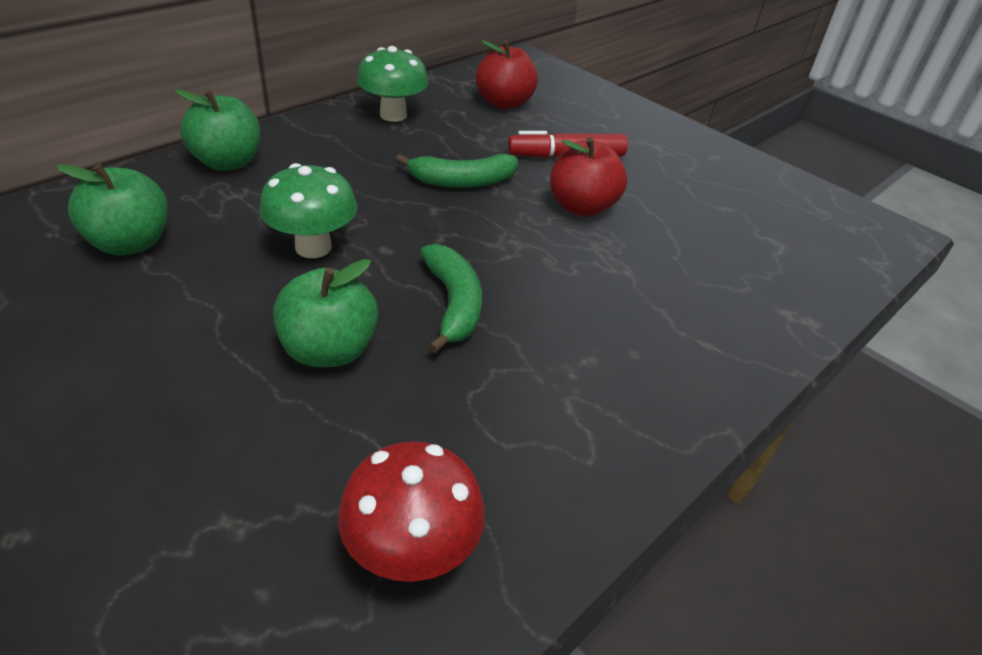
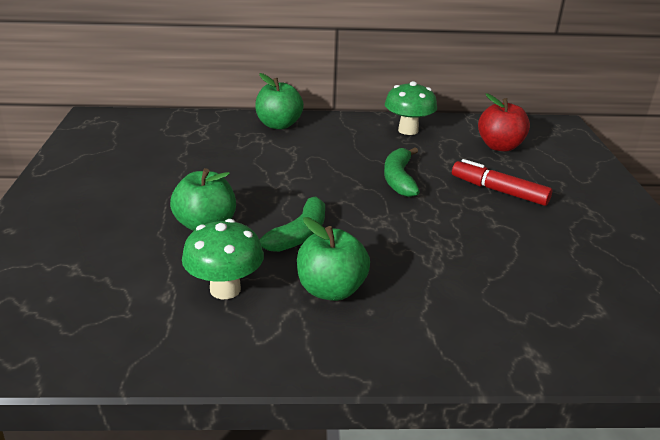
camera: 45 degrees right, 10 degrees down
green apple [56,164,168,256] -> green apple moved to [297,217,370,301]
green mushroom [259,163,357,258] -> green mushroom moved to [182,219,264,299]
red mushroom [338,441,485,582] -> none
green banana [396,154,518,188] -> green banana turned 60 degrees clockwise [384,147,420,197]
red apple [550,137,627,217] -> none

